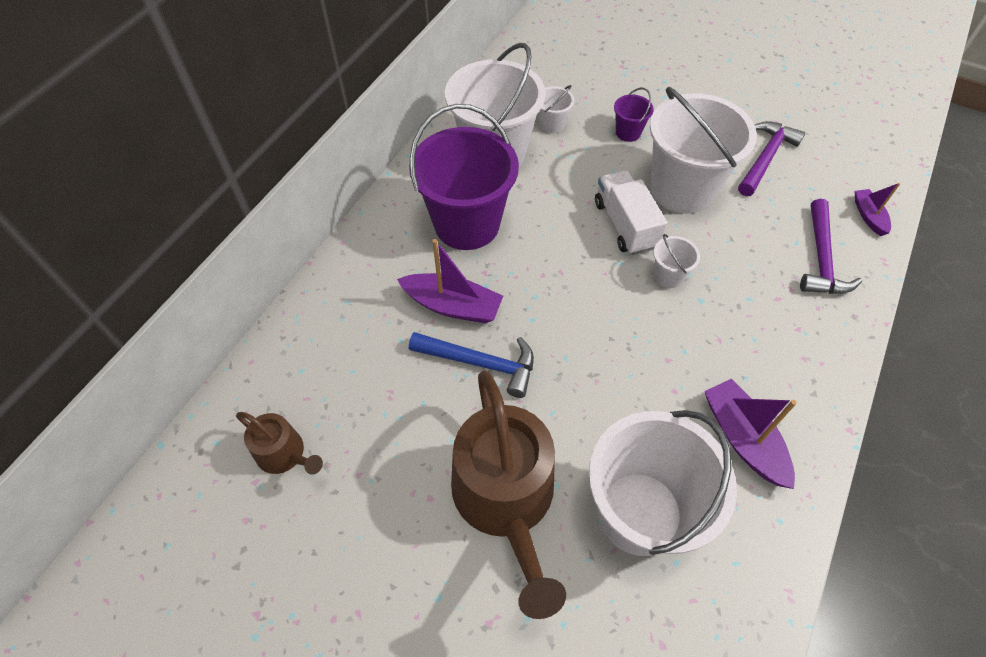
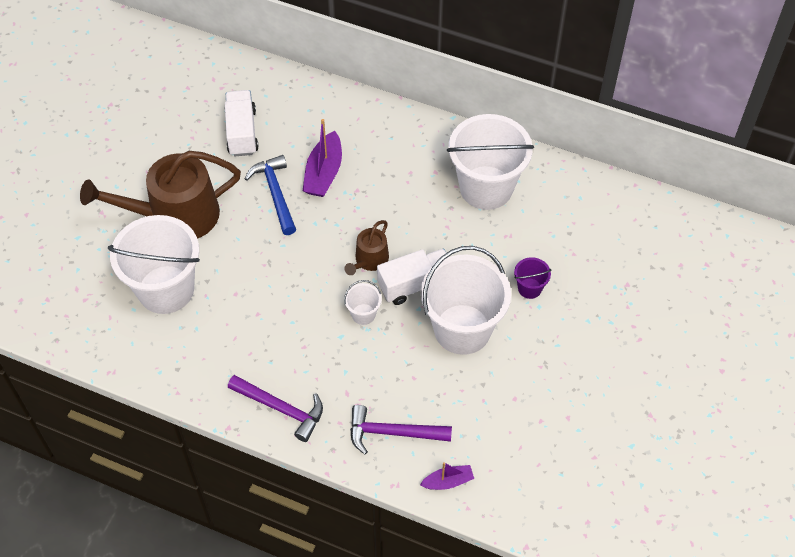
camera: 85 degrees right, 0 degrees up
brown watering can [236,412,323,474] -> brown watering can moved to [344,220,389,275]
purple bucket [409,104,519,250] -> none
blue hammer [409,332,534,398] -> blue hammer turned 150 degrees clockwise [245,155,296,235]
white bucket [539,85,574,133] -> none
purple boat [704,379,797,489] -> none
purple hammer [738,121,805,196] -> purple hammer moved to [228,375,323,442]
none -> white truck [225,90,259,156]

